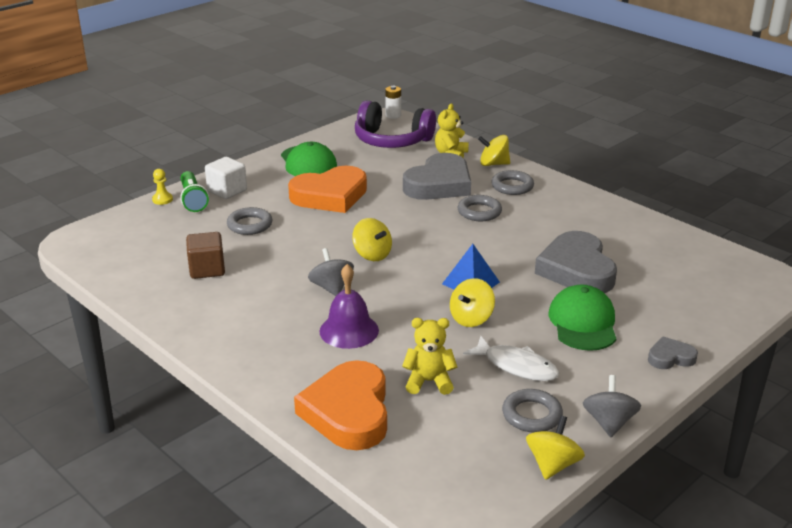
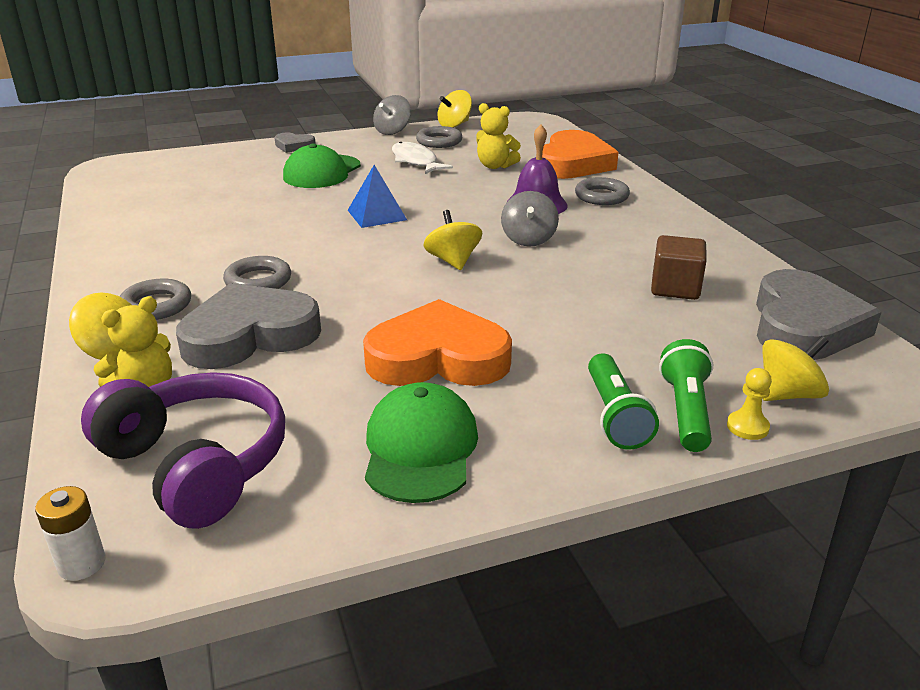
camera: 155 degrees left, 0 degrees up
white cube [205,157,247,199] -> green flashlight [588,353,659,450]
grey ring [227,207,272,235] -> grey ring moved to [575,177,630,205]
yellow spinning top [450,278,495,327] -> yellow spinning top moved to [762,336,829,401]
grey heart [535,231,617,293] -> grey heart moved to [756,269,881,360]

